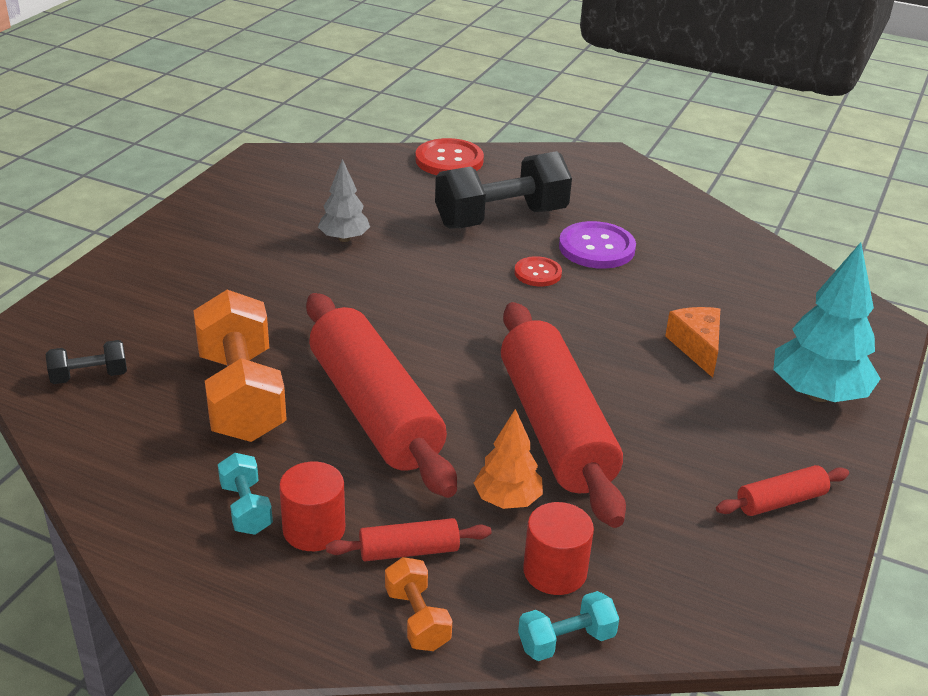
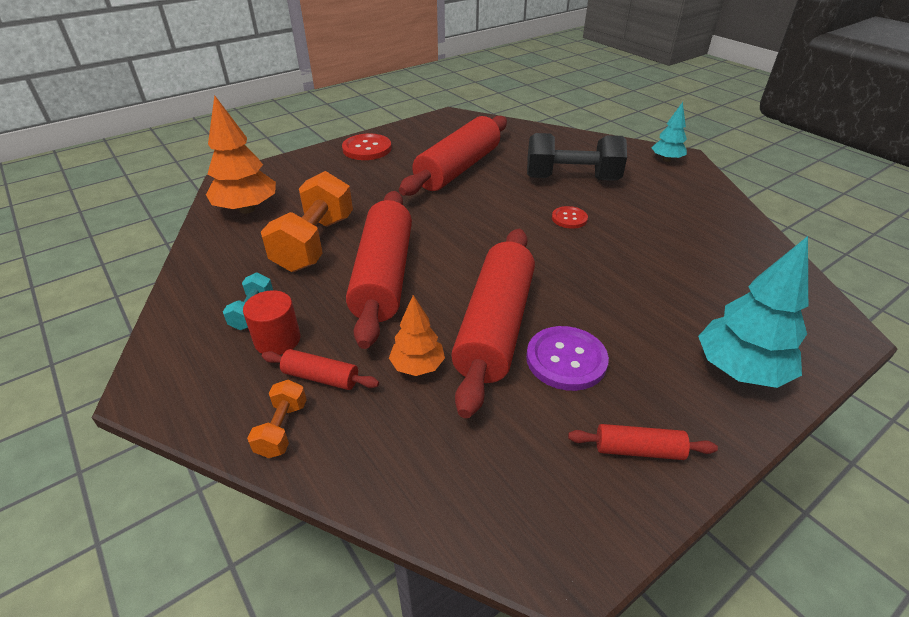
camera: 30 degrees right, 5 degrees up
black dumbbell [46,340,127,384] -> orange tree [206,95,276,214]
grey tree [318,159,370,242] -> red rolling pin [399,116,507,196]
red button [415,138,484,175] -> red button moved to [342,133,392,160]
turquoise dumbbell [518,591,619,661] -> none
red cylinder [523,502,594,595] -> none
purple button [559,221,636,269] -> purple button moved to [526,326,609,391]
orange cheese [665,307,720,378] -> none
none -> turquoise tree [652,102,687,162]

